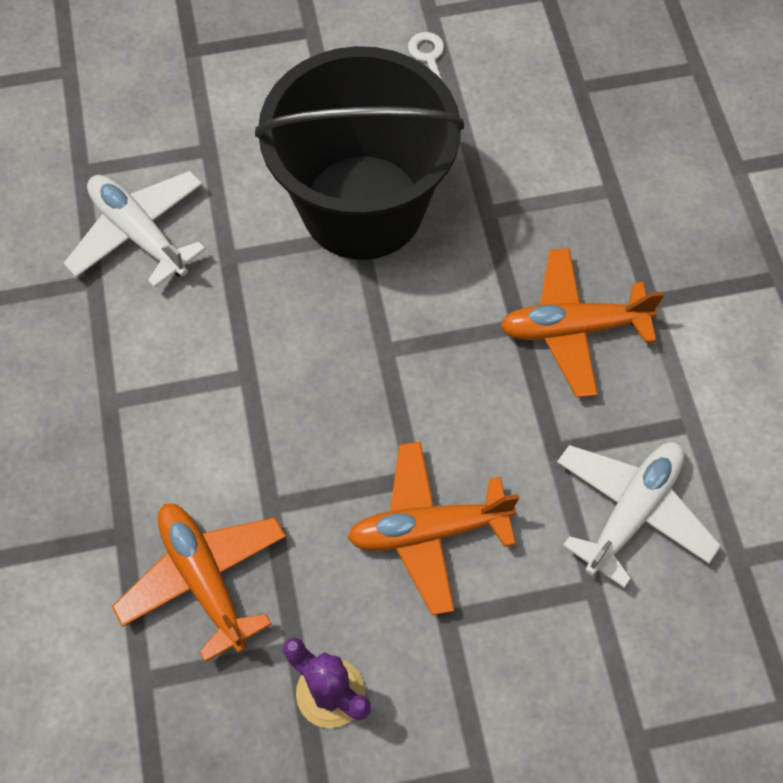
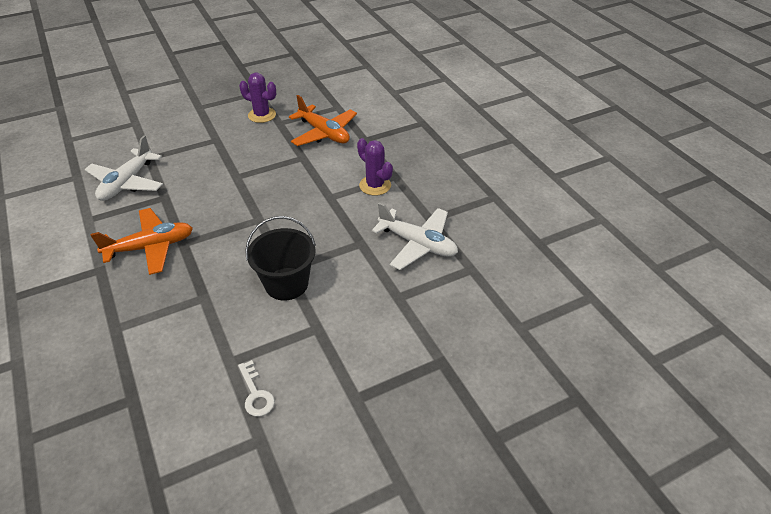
camera: 165 degrees right, 20 degrees down
black bucket [255,46,464,260] -> black bucket [245,216,316,300], size x0.54
orange plane [347,441,519,615] -> none
none -> purple cactus [357,138,393,196]

